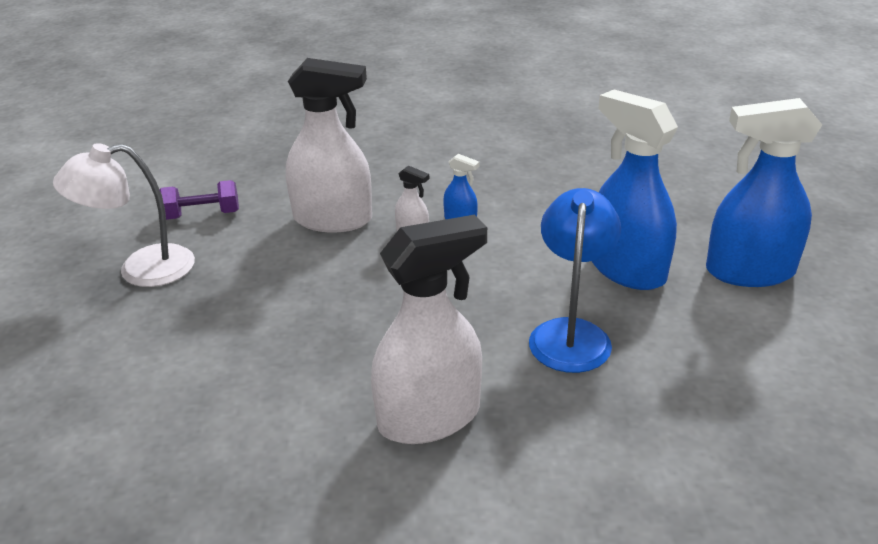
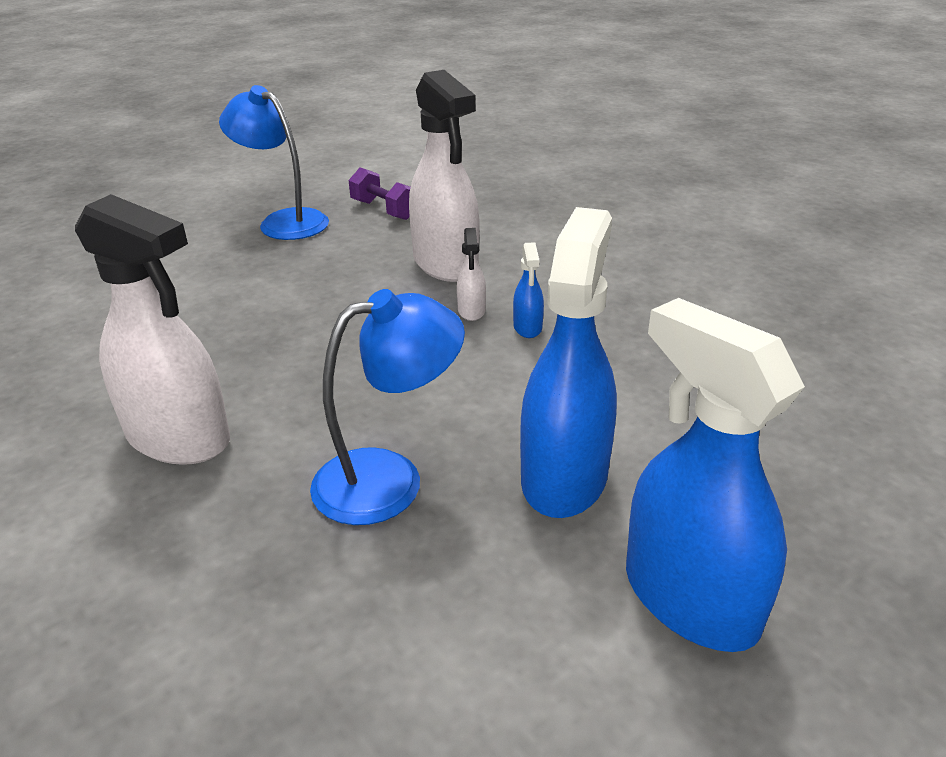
camera: 55 degrees right, 0 degrees up
white lamp [53,143,195,287] -> blue lamp [219,85,329,240]

